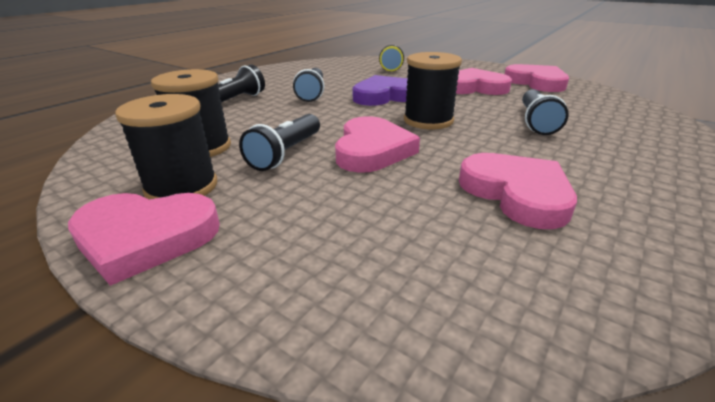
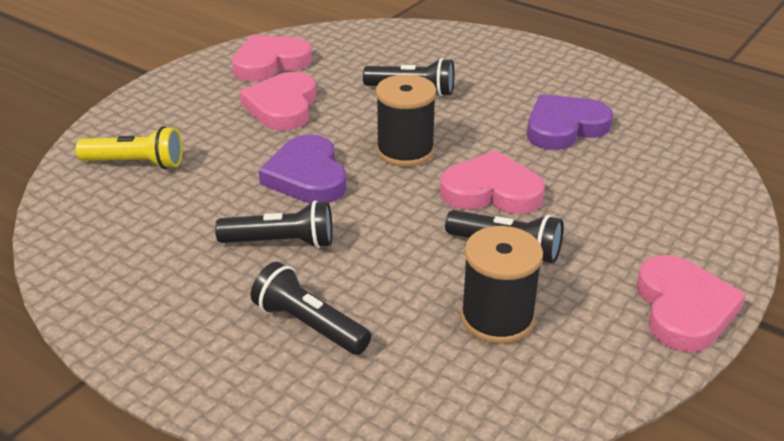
camera: 90 degrees left, 5 degrees up
black spool [115,94,217,200] -> none
pink heart [459,153,577,229] -> purple heart [527,94,613,150]

